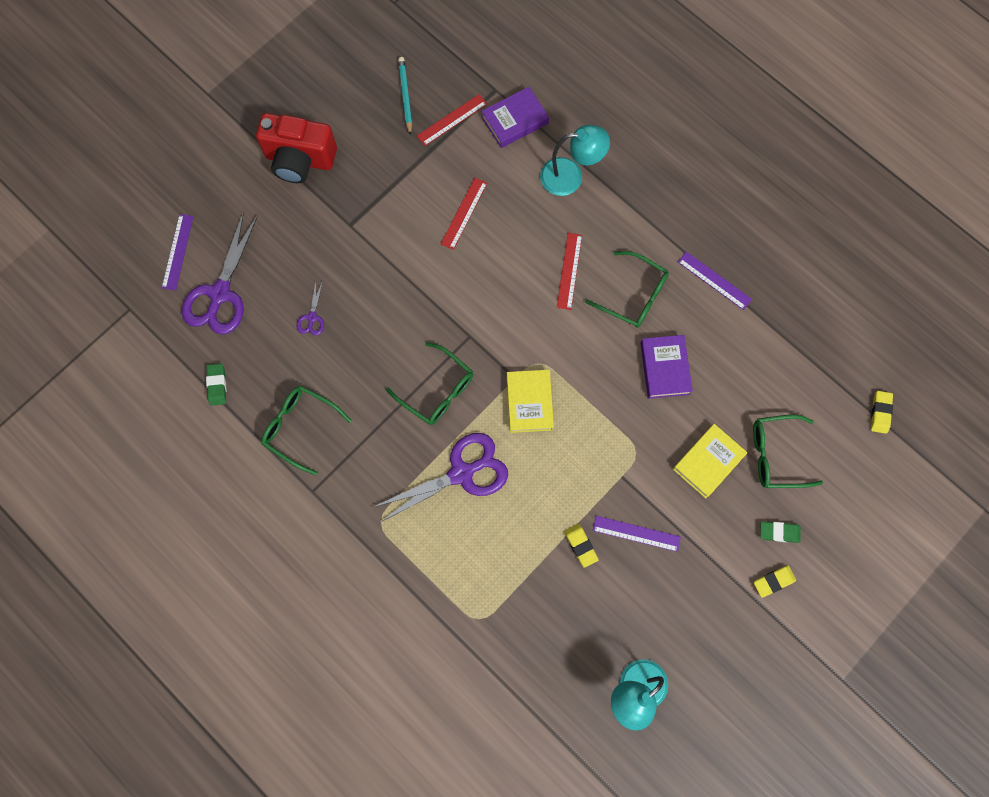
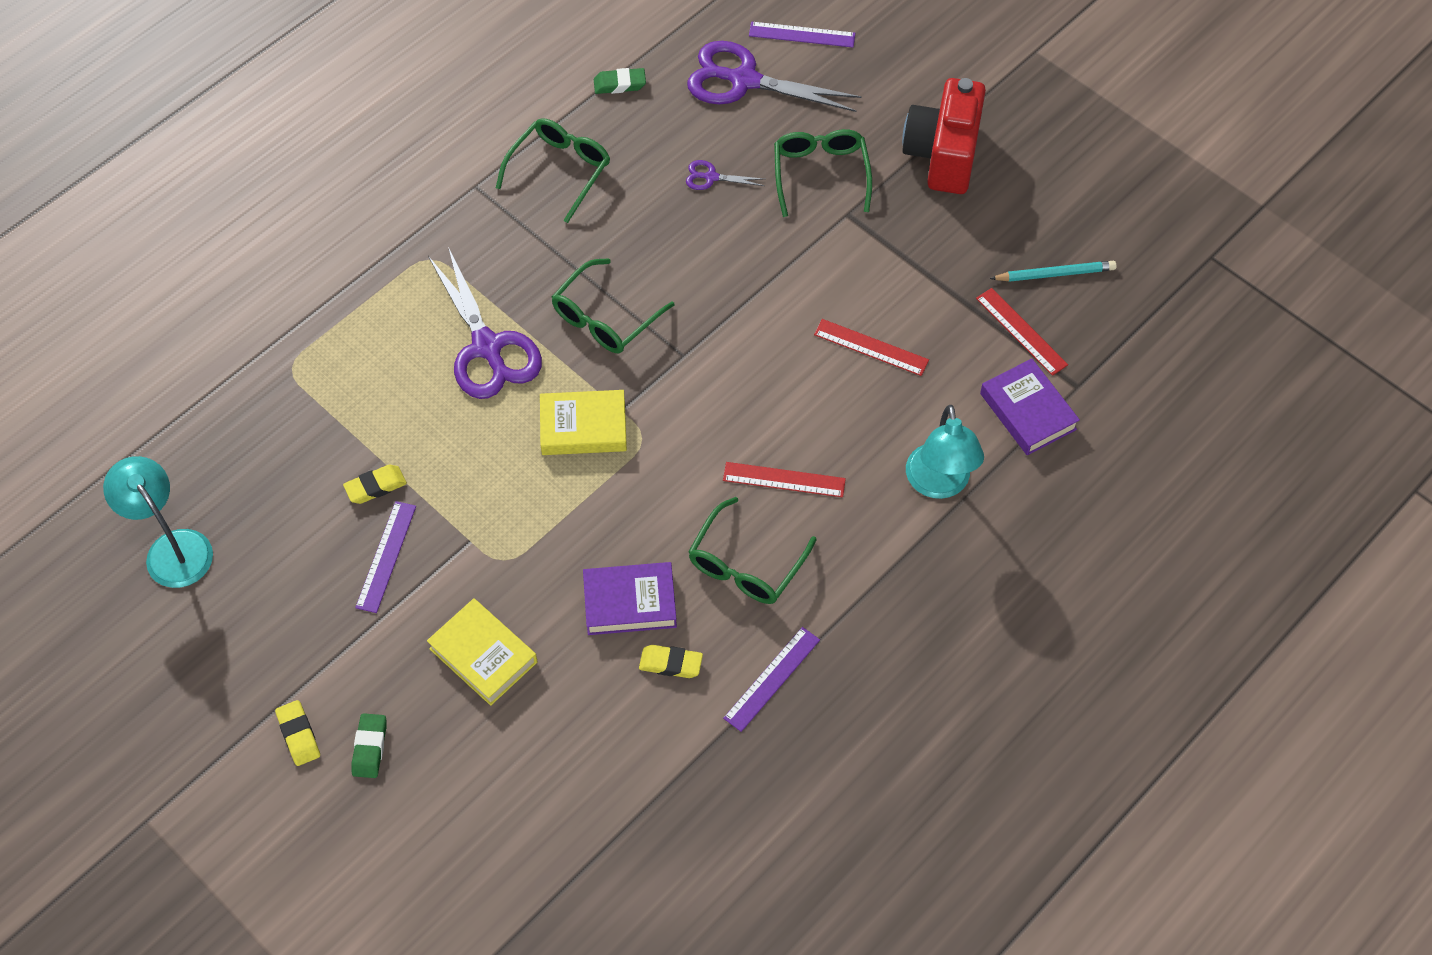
camera: 90 degrees right, 15 degrees down
green glasses [753,415,823,488] -> green glasses moved to [774,129,872,217]
yellow eraser [871,391,893,434] -> yellow eraser moved to [639,645,703,678]

